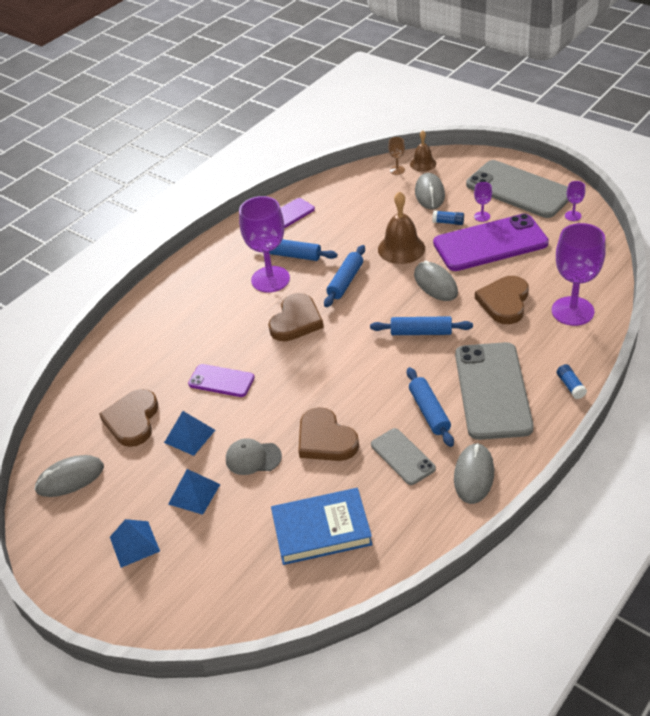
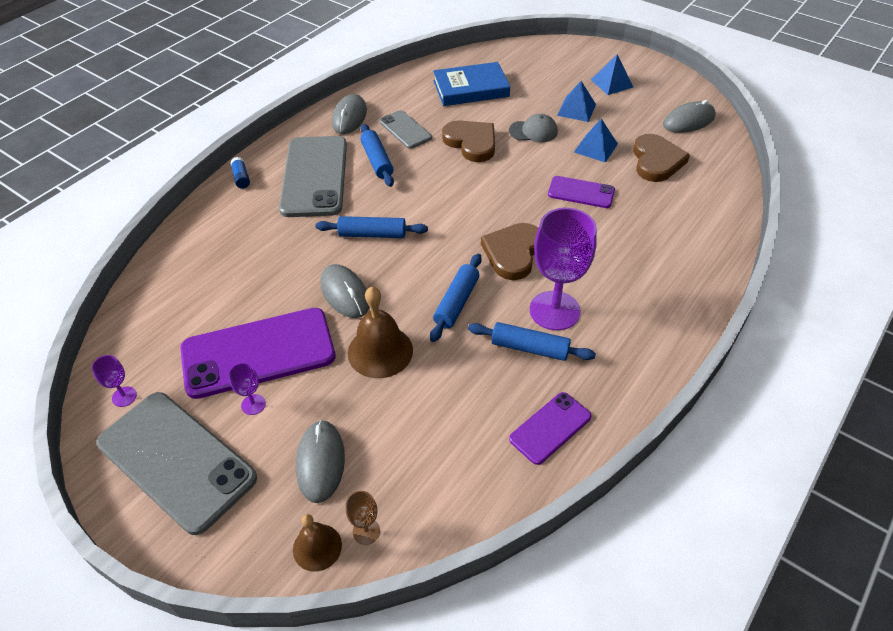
camera: 175 degrees right, 5 degrees up
blue glue stick [432,210,464,225] -> none
brown heart [475,276,529,324] -> none
purple goblet [552,223,606,326] -> none

